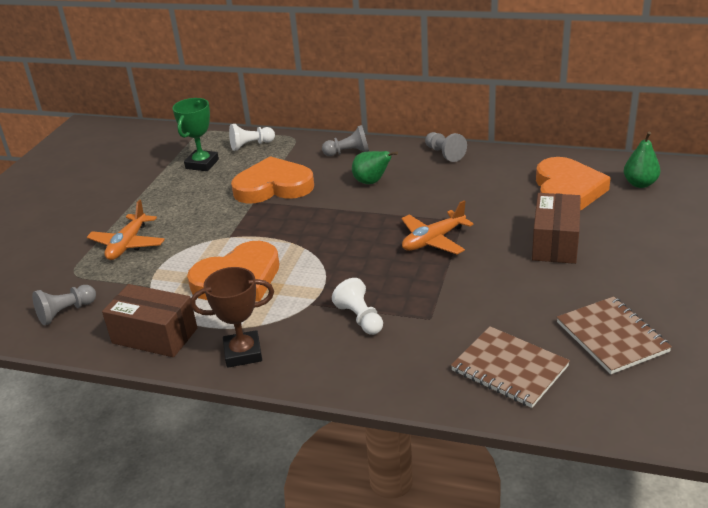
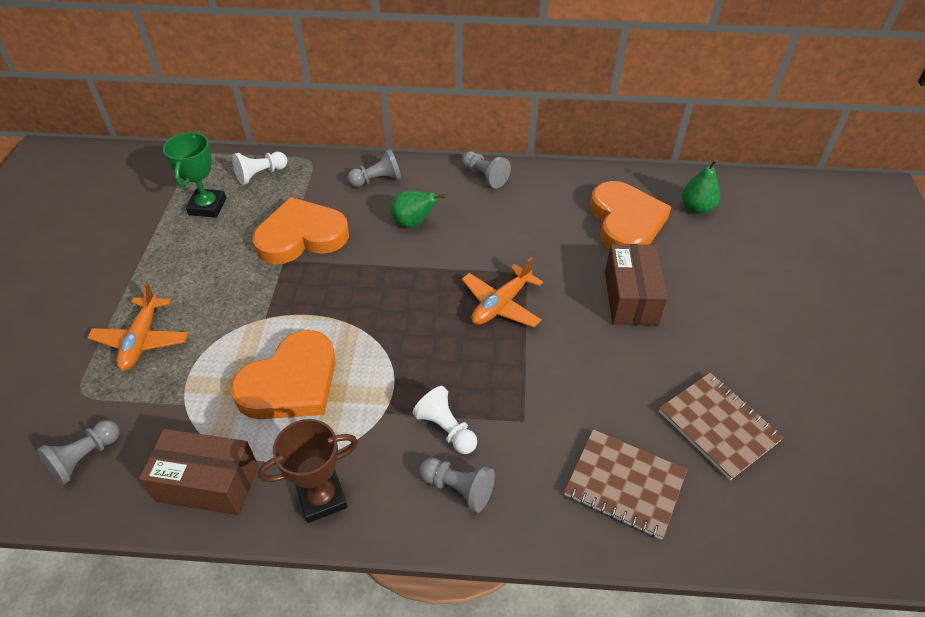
camera: 15 degrees left, 15 degrees up
none -> grey pawn [419,458,495,513]

